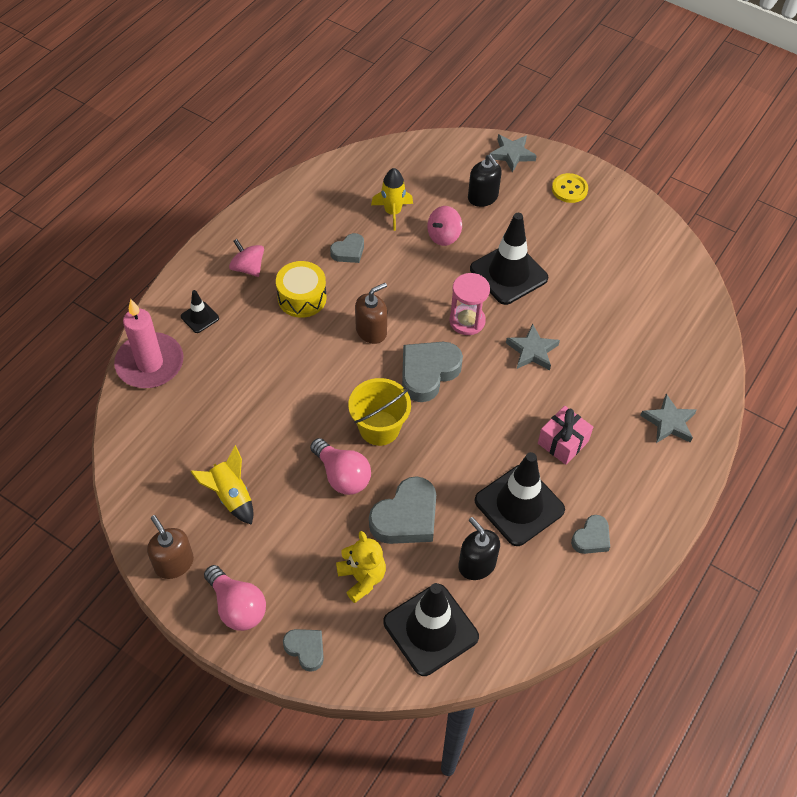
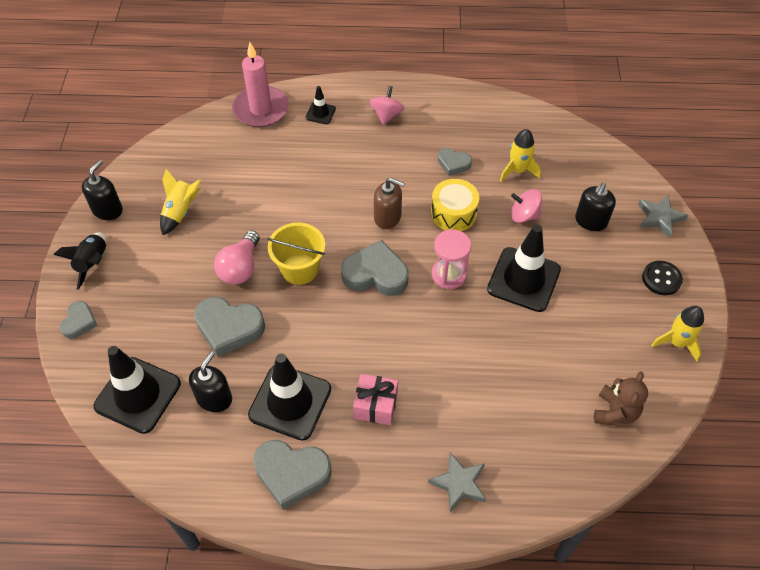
camera: 60 degrees right, 0 degrees up
brown soap dispenser [147,515,194,579] -> black soap dispenser [82,160,123,220]
pink light bulb [204,565,266,631] -> black rocket [53,233,106,290]
yellow drum [276,261,327,318] -> yellow drum moved to [431,179,479,231]
yellow teddy bear [336,531,386,603] -> none
grey star [506,324,560,370] -> none
yellow button [552,173,588,203] -> black button [642,261,683,295]
grey heart [571,515,610,554] -> grey heart [253,440,332,510], size x1.78
none -> brown teddy bear [594,371,648,425]
none -> yellow rocket [651,306,704,361]

